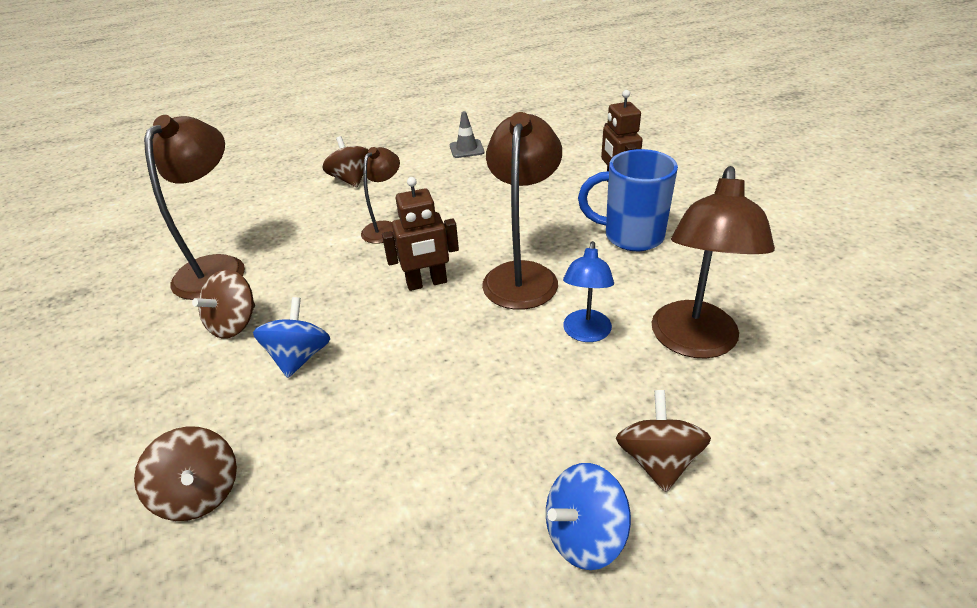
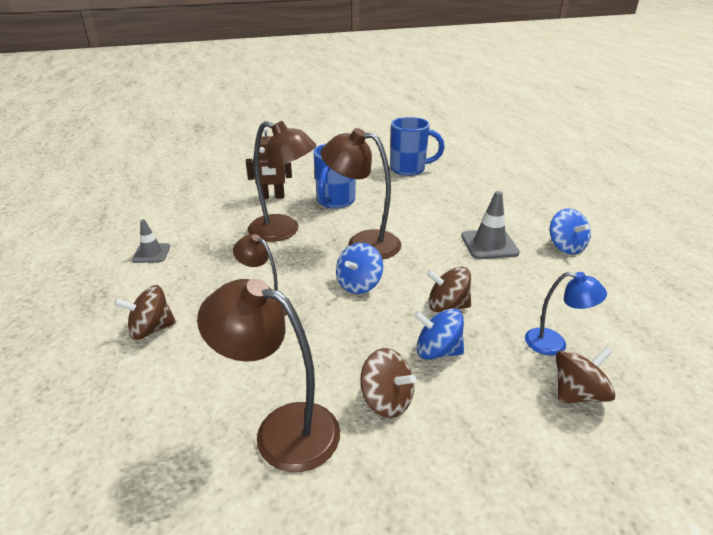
camera: 85 degrees left, 5 degrees down
brown robot [382,177,459,291] -> blue spinning top [336,243,383,294]
blue lamp [563,241,614,342] -> blue lamp moved to [525,272,607,356]
brown spinning top [616,390,711,492] -> brown spinning top moved to [426,267,471,313]
brown lamp [651,166,775,358] -> brown lamp moved to [248,121,316,242]
none -> blue mug [390,117,445,176]
none -> grey traffic cone [461,191,520,259]

